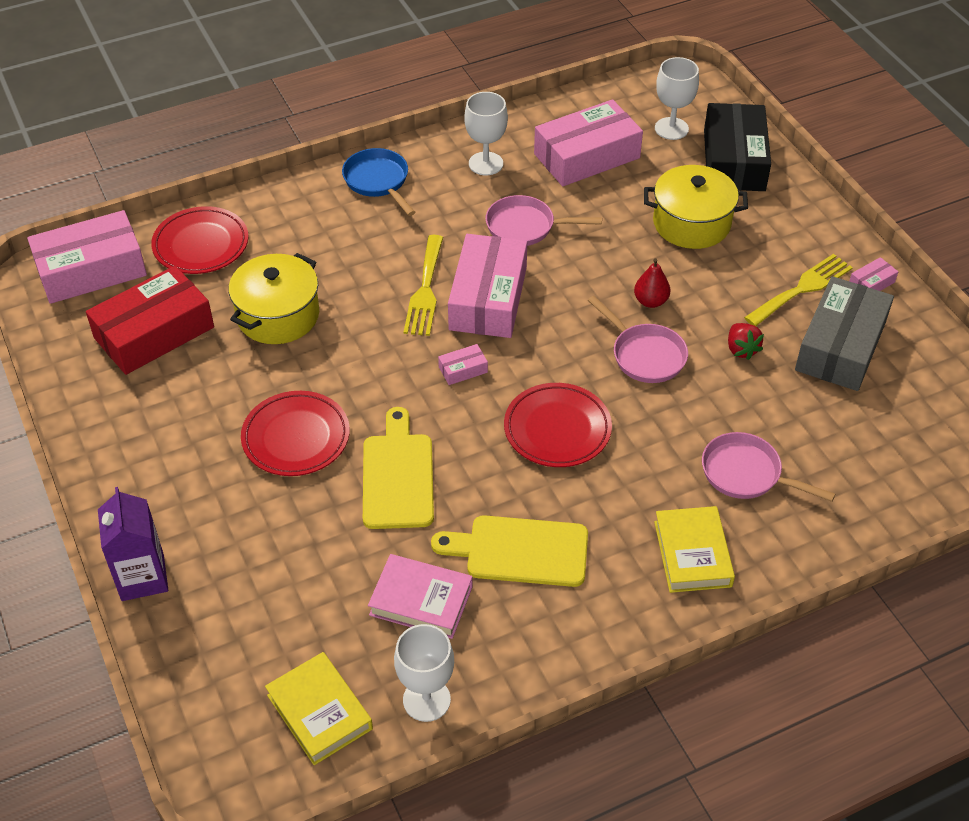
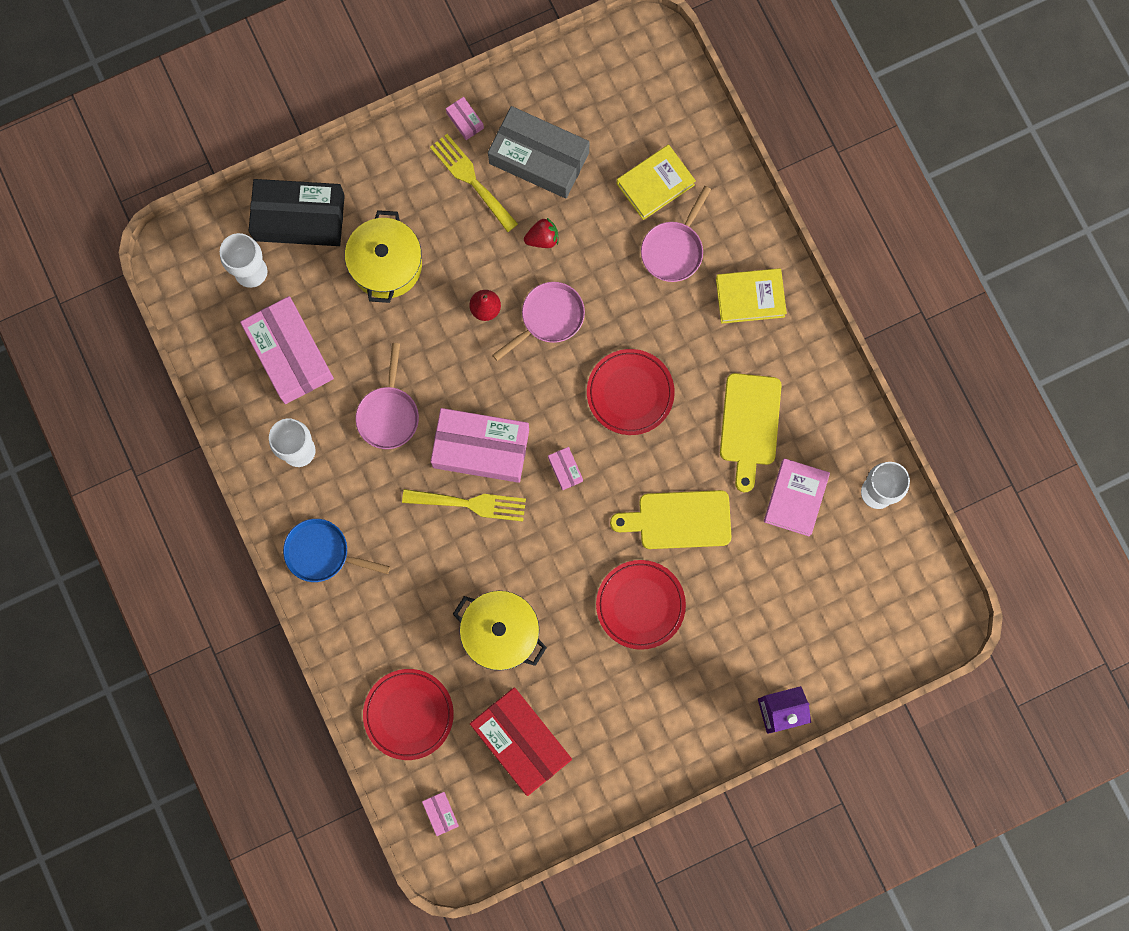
camera: 90 degrees left, 30 degrees up
pink box [27,210,147,304] -> pink box [422,792,459,836], size x0.41
yellow book [265,652,373,765] -> yellow book moved to [617,145,696,220]
blue pan [342,148,415,216] -> blue pan turned 45 degrees clockwise [283,519,390,582]

